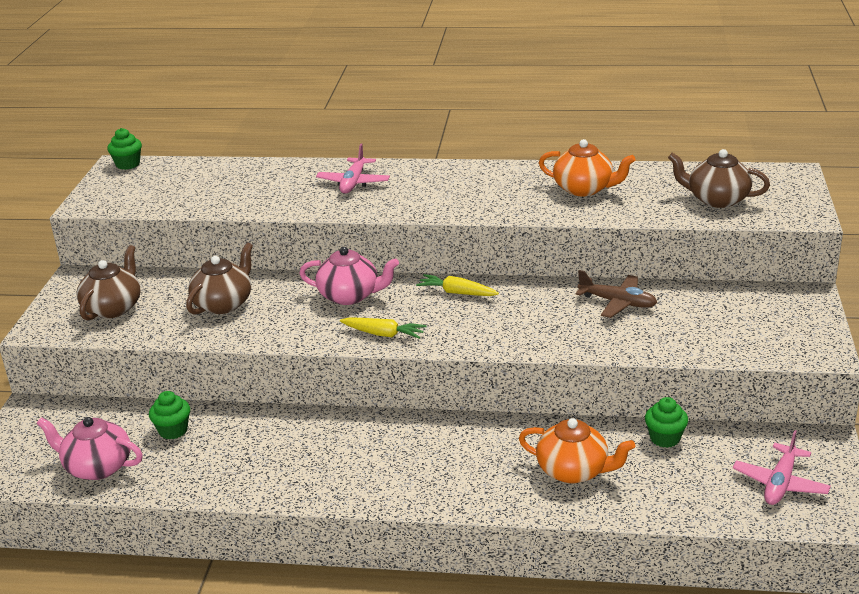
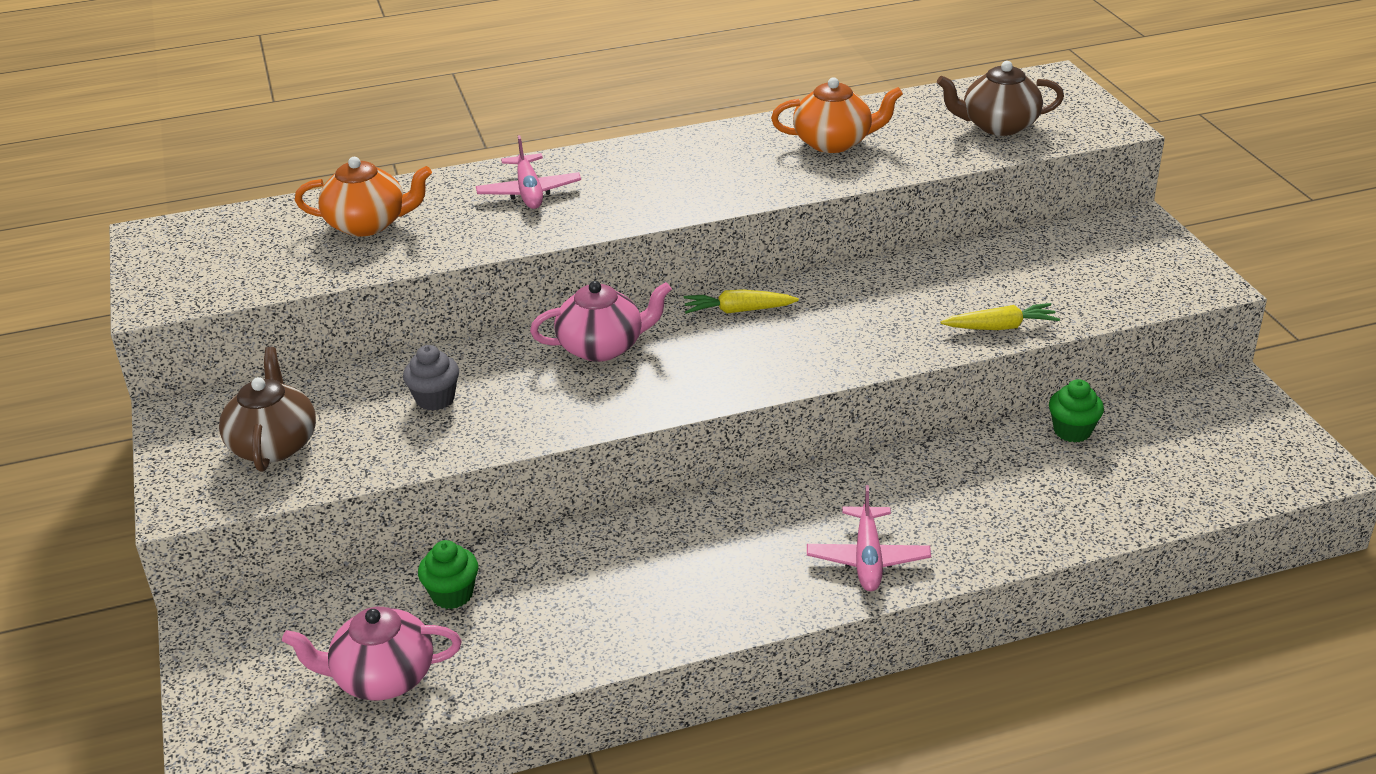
camera: 25 degrees left, 5 degrees up
green cupcake [107,128,142,170] -> none
brown teapot [186,242,253,315] -> grey cupcake [403,345,459,411]
yellow carrot [340,317,427,339] -> yellow carrot moved to [941,303,1060,330]
orange teapot [519,418,635,483] -> orange teapot moved to [295,157,432,236]
brown plane [575,270,657,318] -> none
pink plane [733,430,831,505] -> pink plane moved to [807,485,931,591]

